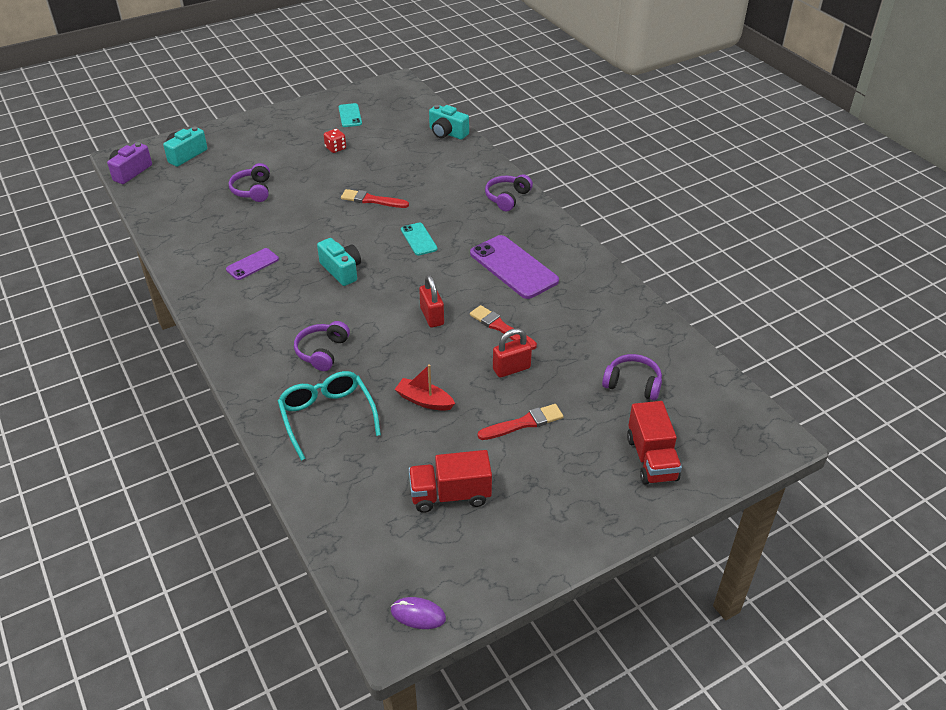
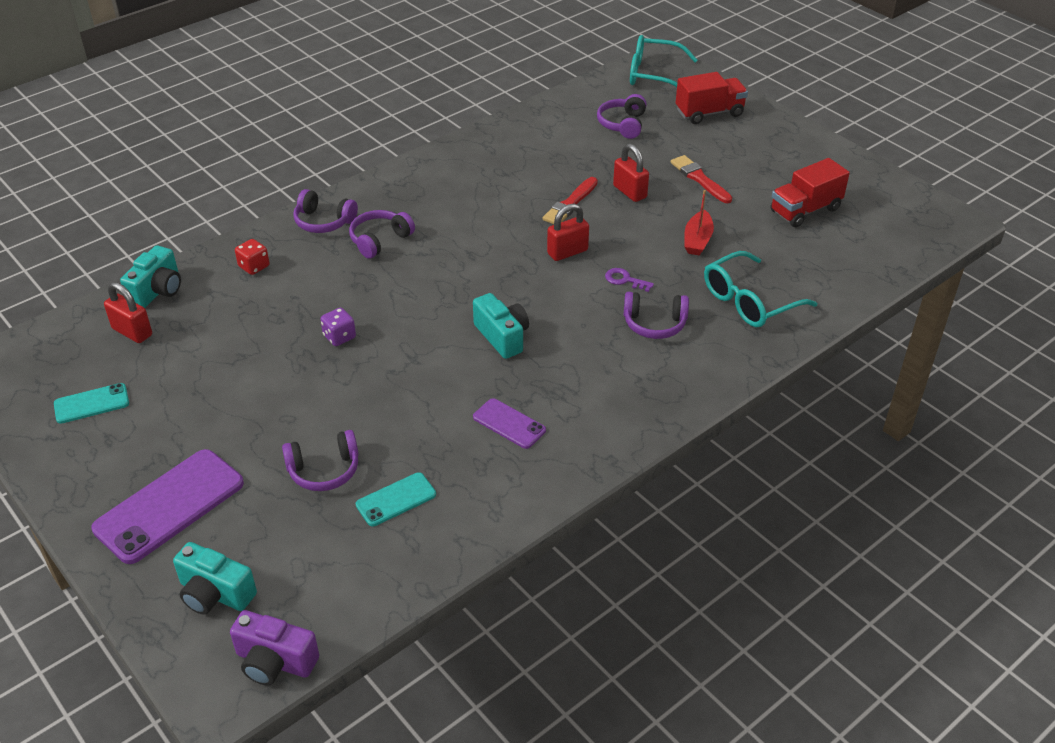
camera: 100 degrees left, 0 degrees up
turquoise camera [317,238,361,286] -> turquoise camera turned 105 degrees clockwise [473,293,529,359]
red dice [324,129,346,153] -> red dice moved to [235,239,270,275]
red brush [341,189,409,208] -> purple dice [320,308,356,346]
purple mouse [391,597,446,629] -> none
turquoise phone [401,223,438,256] -> turquoise phone moved to [356,473,436,526]
red truck [409,450,492,513] -> red truck turned 75 degrees clockwise [770,158,850,227]
purple phone [470,235,559,299] -> purple phone moved to [92,449,244,564]
none -> red padlock [104,282,152,343]
none -> purple headphones [349,210,415,259]
none -> purple key [605,268,654,292]
none -> turquoise glasses [630,35,698,87]

